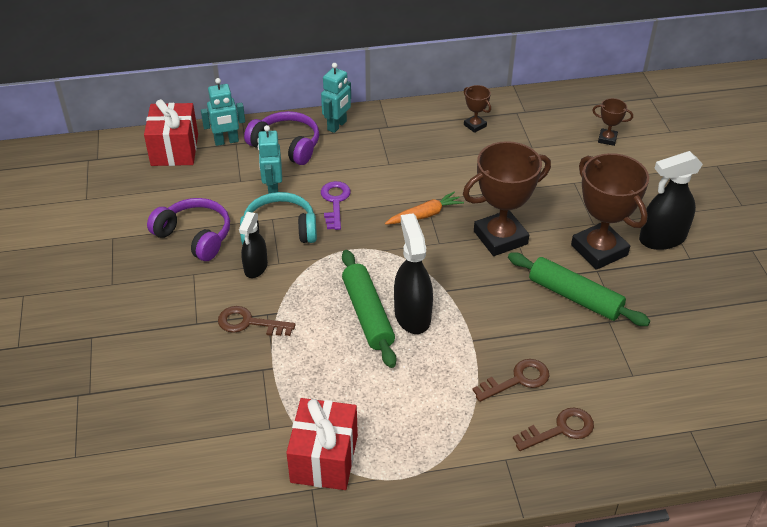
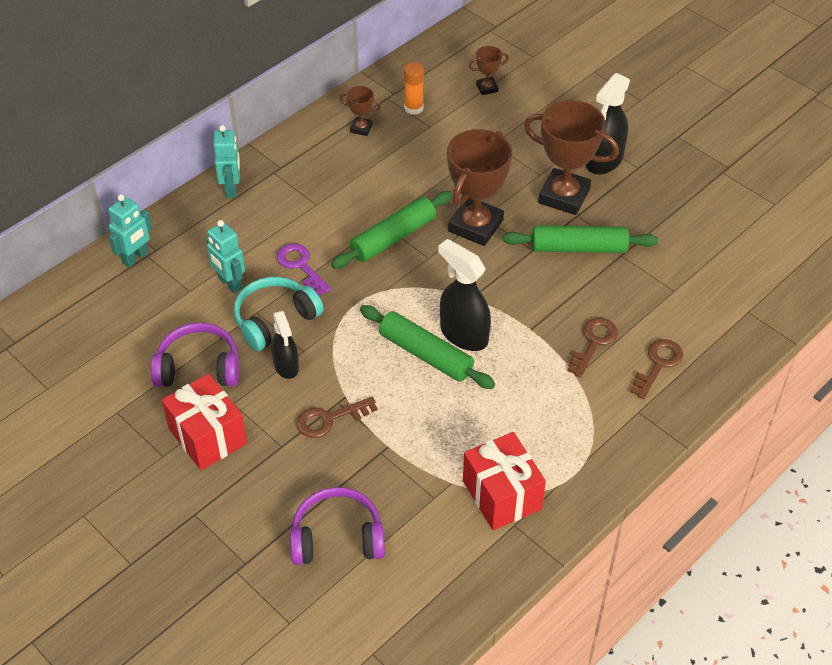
camera: 35 degrees left, 5 degrees up
red gift [144,99,198,166] -> red gift moved to [162,374,247,470]
purple headphones [244,111,319,165] -> purple headphones moved to [290,487,385,565]
orange carrot [385,191,464,225] -> green rolling pin [331,191,452,269]
none -> orange glue stick [404,62,424,115]

